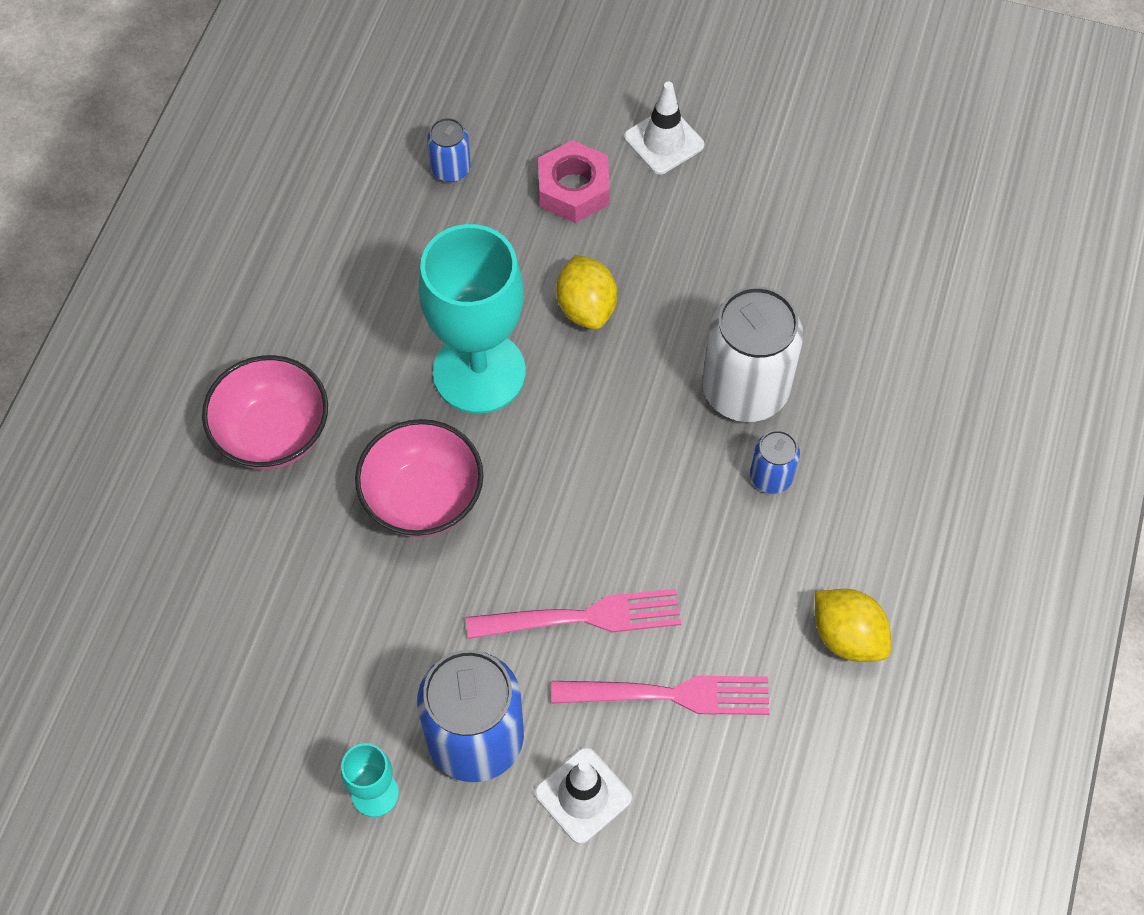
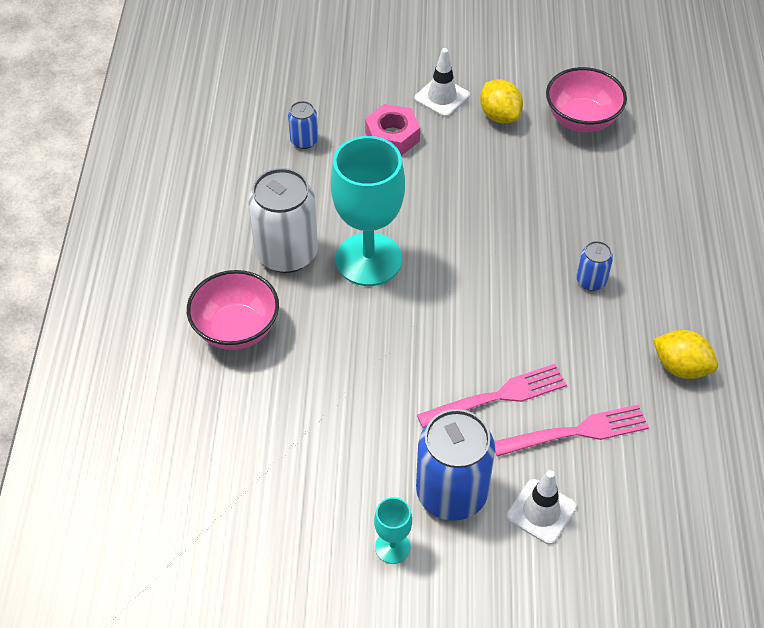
camera: 15 degrees left, 10 degrees down
pink bowl [355,419,483,537] -> pink bowl moved to [546,67,627,132]
yellow lemon [556,255,617,330] -> yellow lemon moved to [480,80,523,123]
white can [702,286,803,422] -> white can moved to [248,168,318,273]

